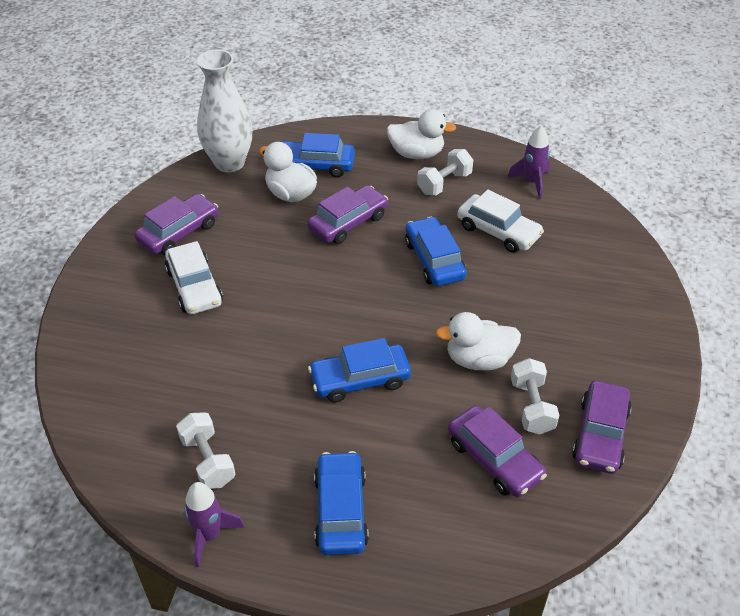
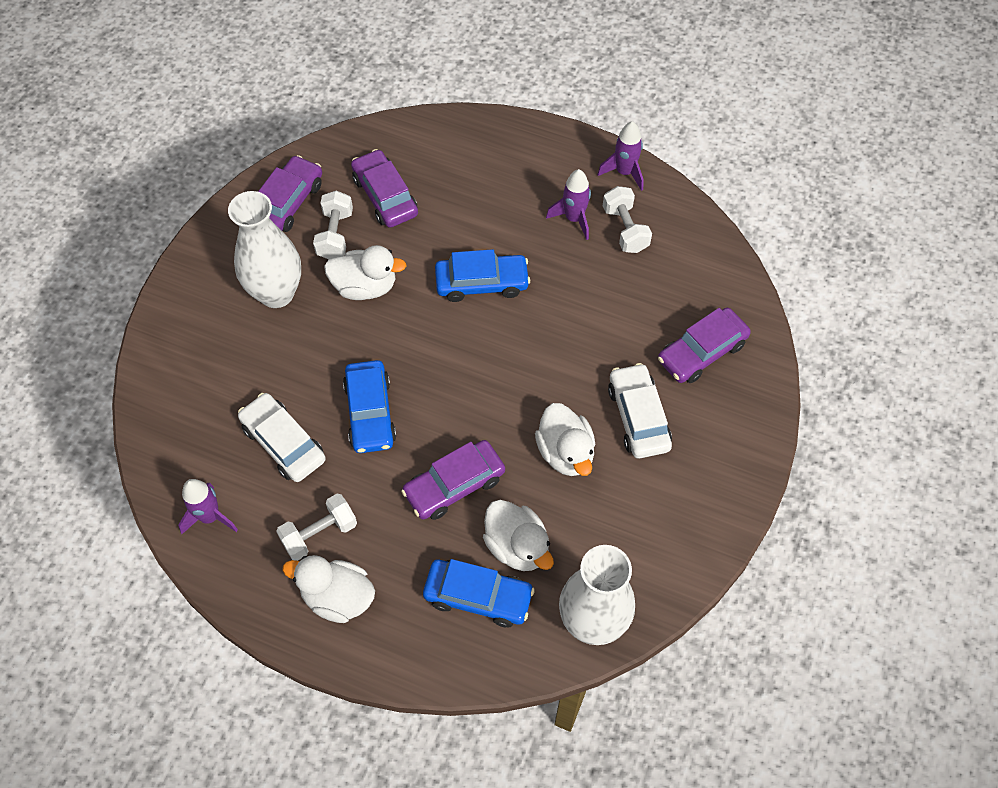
camera: 170 degrees left, 15 degrees up
purple car [134,194,218,255] -> purple car moved to [658,308,751,383]
blue car [314,451,369,555] -> none
none -> white vase [228,191,301,308]
none -> white duck [535,403,595,476]
none -> purple rocket [546,169,591,240]

